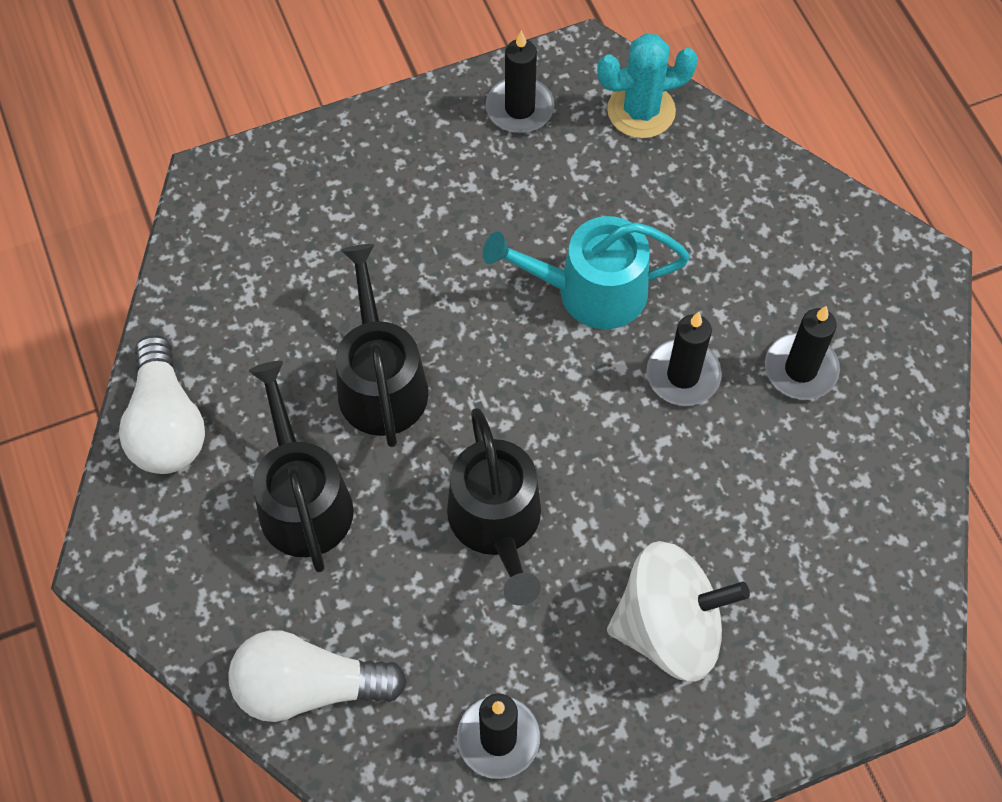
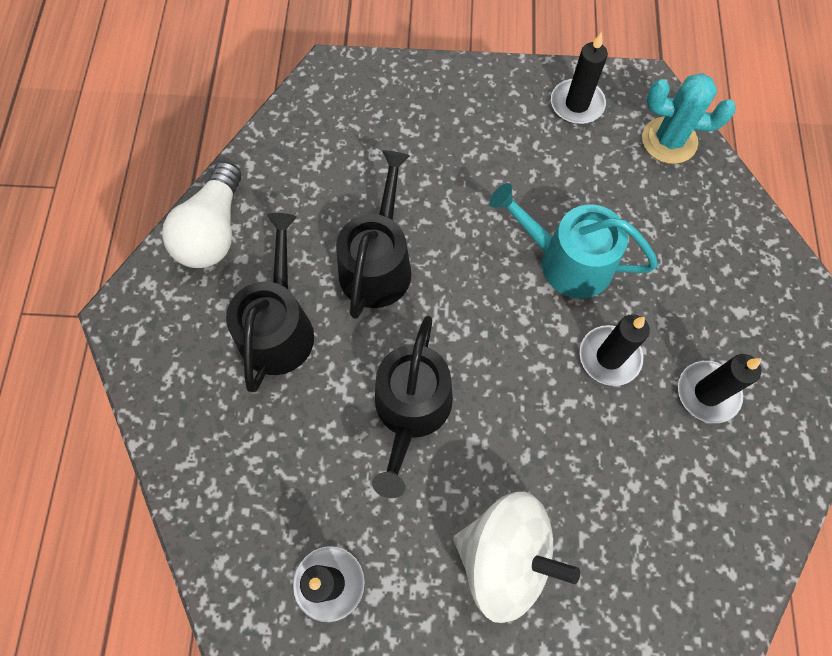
camera: 25 degrees right, 5 degrees up
white light bulb [228,630,407,722] -> none

